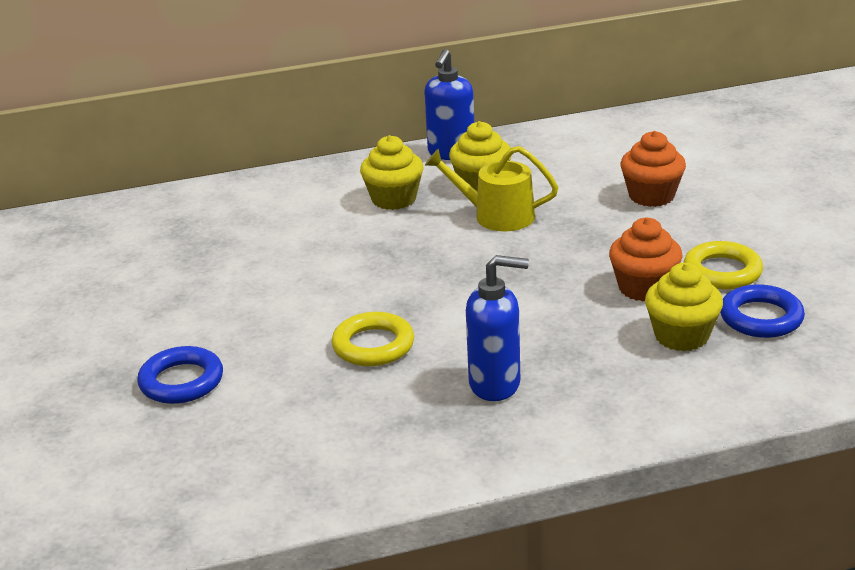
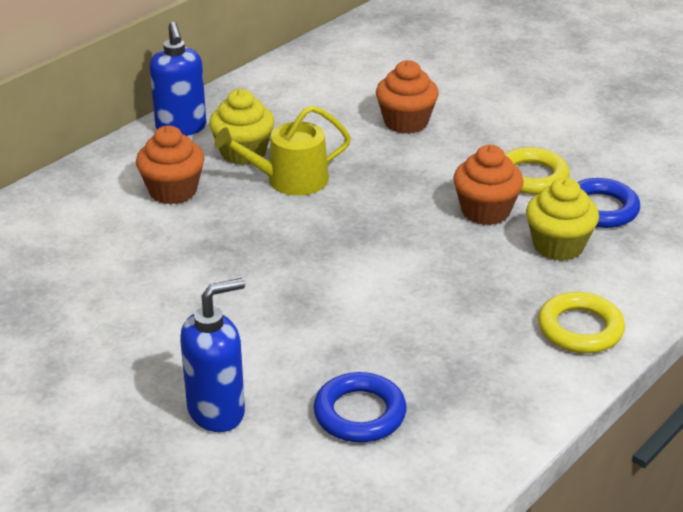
camera: 35 degrees left, 5 degrees up
blue ring [137,346,223,404] -> blue ring moved to [314,372,406,442]
yellow ring [331,312,414,366] -> yellow ring moved to [538,292,625,353]
yellow cupcake [360,135,423,210] -> orange cupcake [136,126,205,205]
blue soap dispenser [466,255,529,401] -> blue soap dispenser moved to [180,278,245,432]

